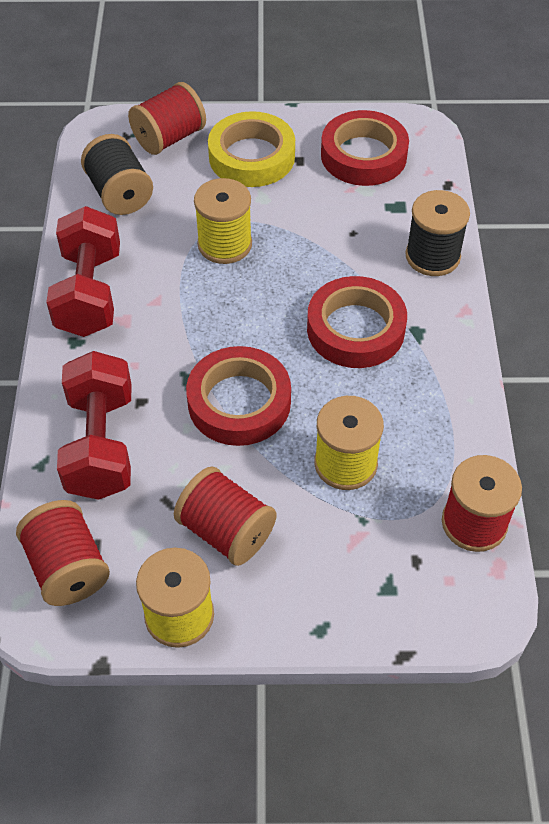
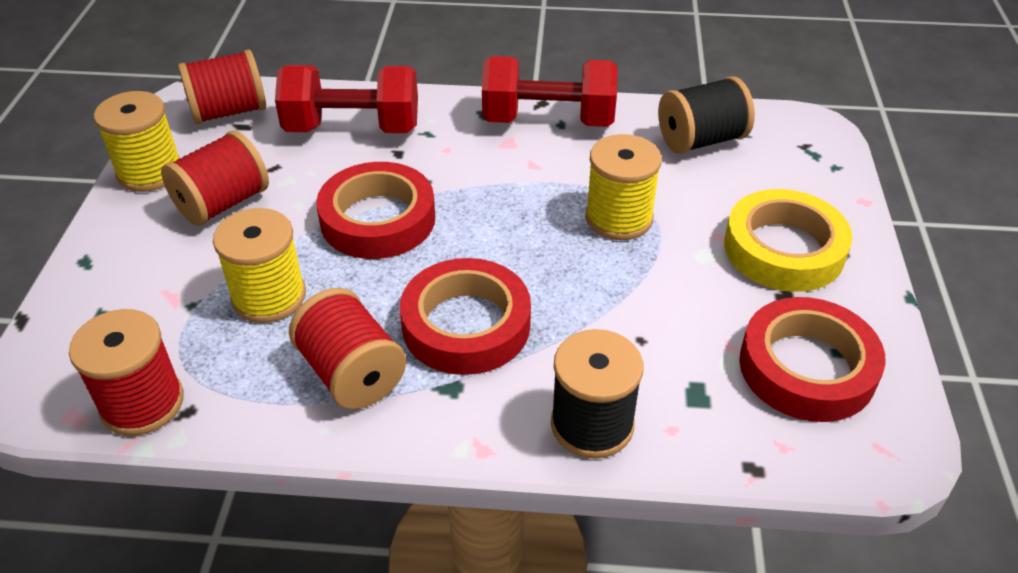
camera: 95 degrees right, 10 degrees down
red spool [128,82,206,155] -> red spool moved to [289,288,406,409]

